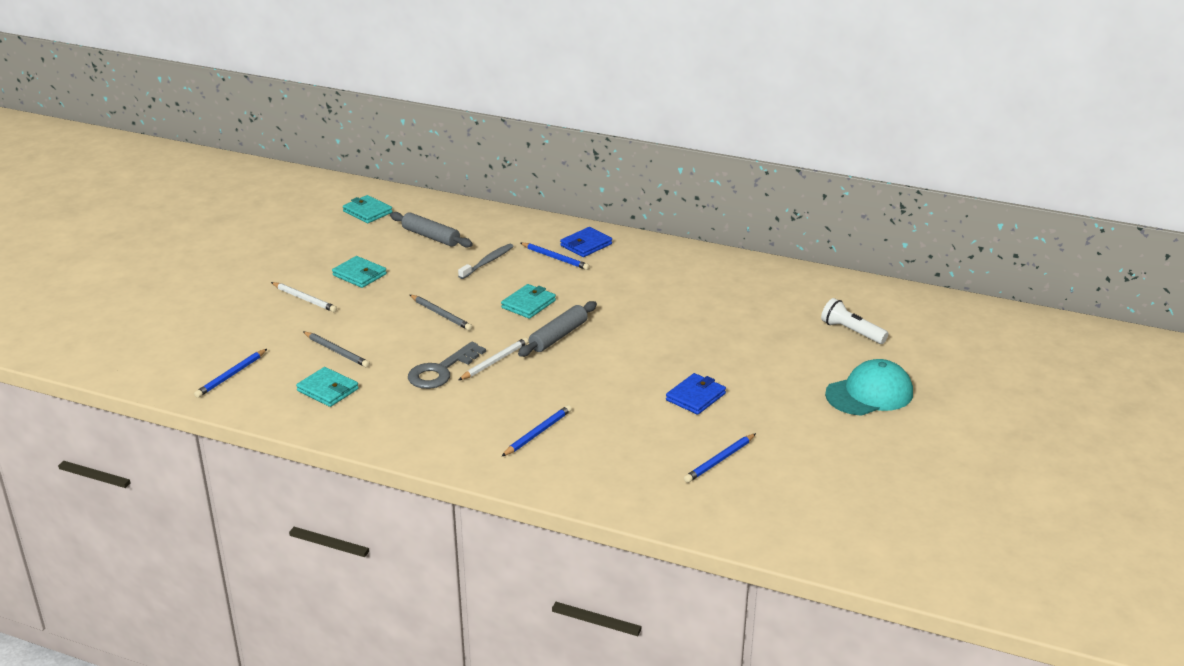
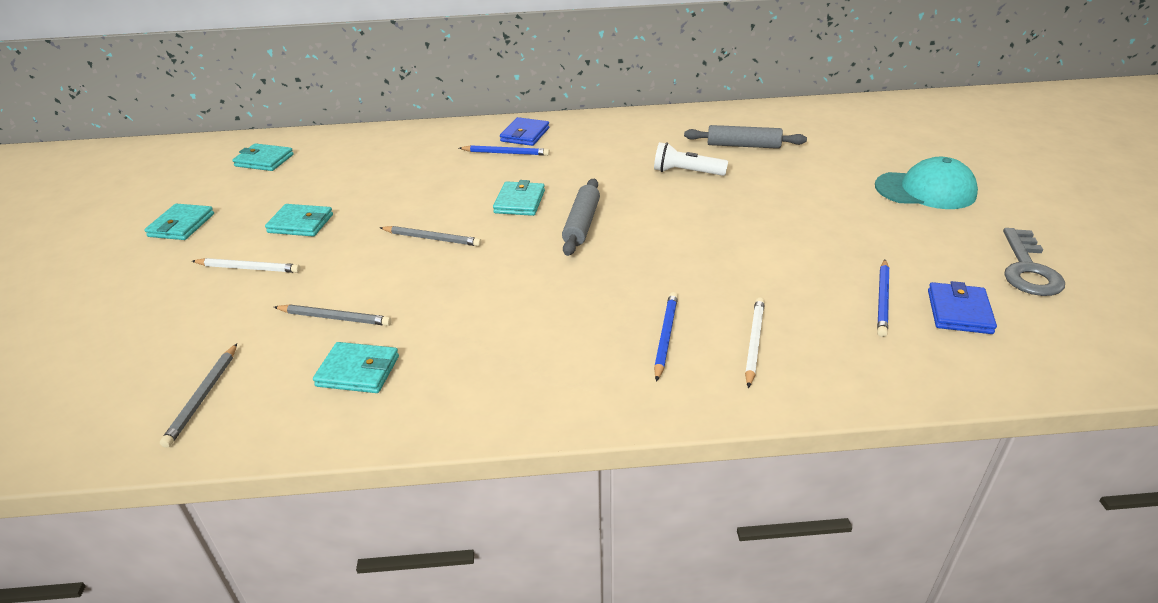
camera: 25 degrees left, 5 degrees up
blue pencil [194,349,267,398] -> grey pencil [160,343,237,448]
grey rolling pin [390,212,473,248] -> grey rolling pin moved to [684,125,807,149]
grey key [408,342,486,389] -> grey key moved to [1003,228,1065,296]
grey toothbrush [458,243,514,279] -> none
white pencil [459,337,529,380] -> white pencil moved to [745,297,765,388]
blue wallet [666,373,726,415] -> blue wallet moved to [928,281,997,334]
white flashlight [821,298,888,344] -> white flashlight moved to [654,142,728,176]
turquoise cap [825,359,913,416] -> turquoise cap turned 60 degrees clockwise [875,157,978,209]
none -> turquoise wallet [144,204,214,240]

